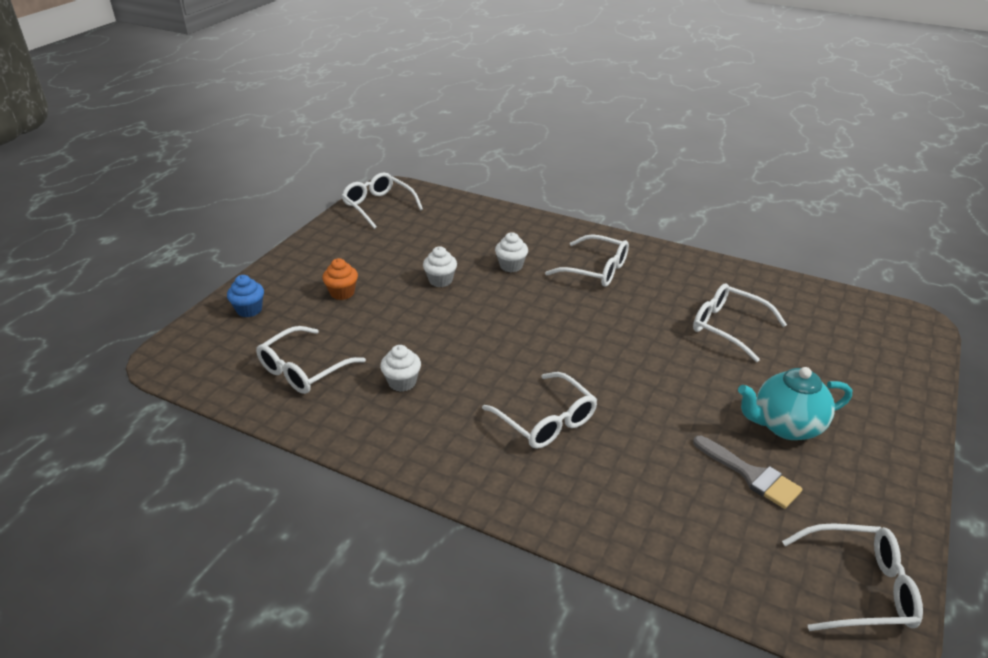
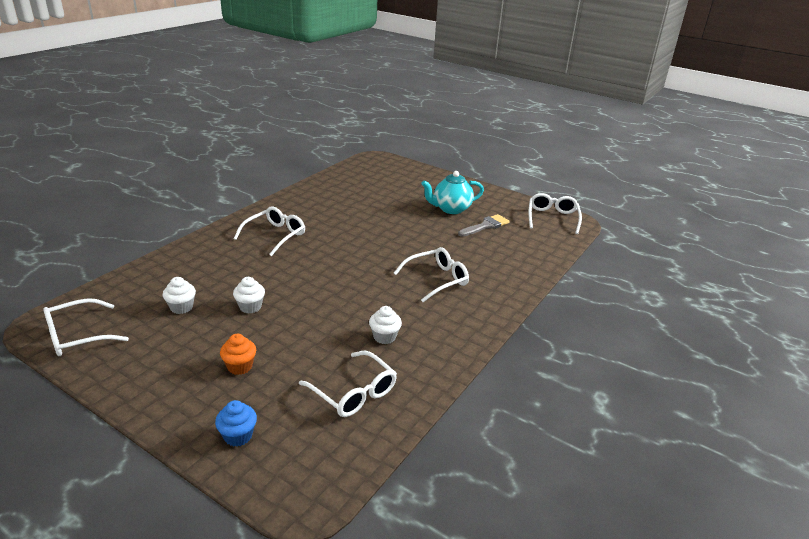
camera: 85 degrees left, 5 degrees down
white cupcake [495,232,528,272] -> white cupcake moved to [163,277,196,314]
white glasses [693,283,787,362] -> none
turquoise teapot [738,367,852,440] -> turquoise teapot turned 75 degrees clockwise [421,171,484,214]

